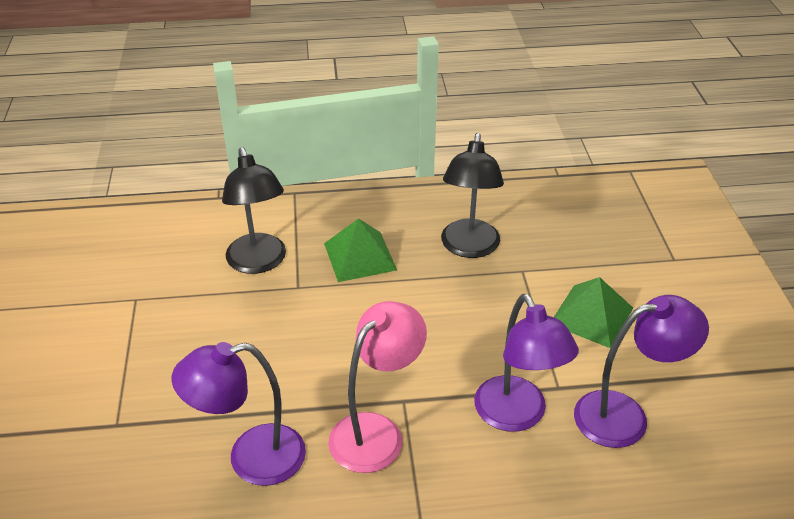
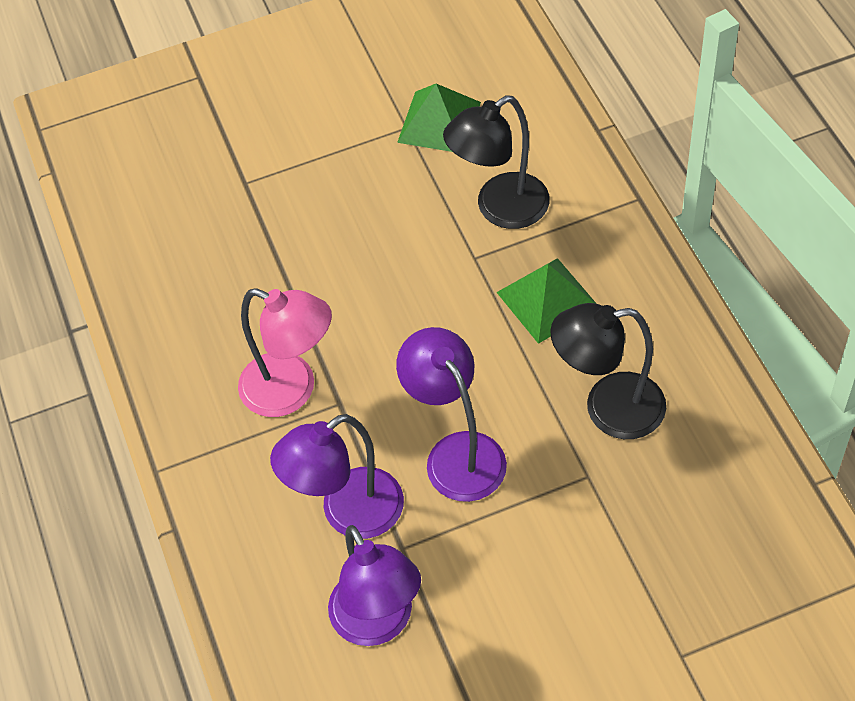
camera: 80 degrees right, 15 degrees up
purple lamp [172,342,306,486] -> purple lamp moved to [396,327,507,502]
green pyramid [554,277,633,348] -> green pyramid moved to [397,84,481,152]

